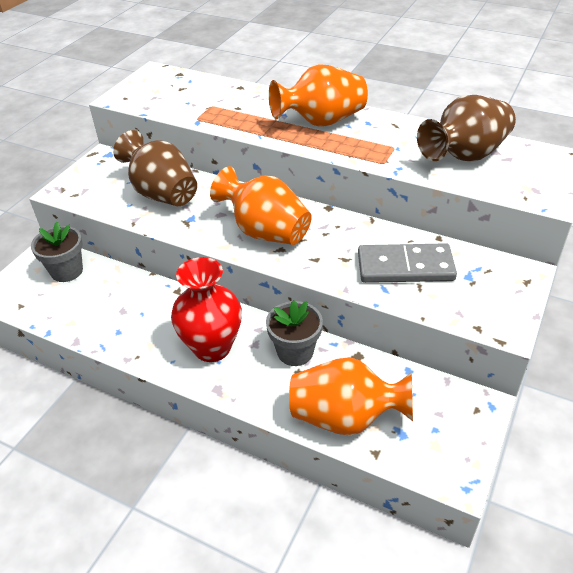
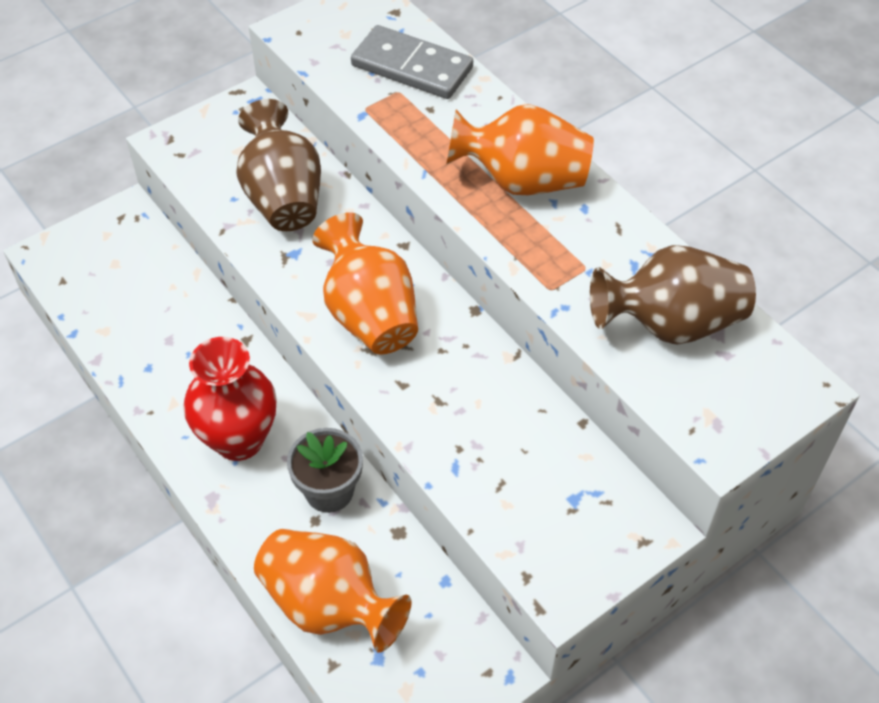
camera: 25 degrees right, 10 degrees up
grey flower pot [31,222,83,282] -> none
grey domino [358,243,457,283] -> grey domino moved to [351,25,473,99]

